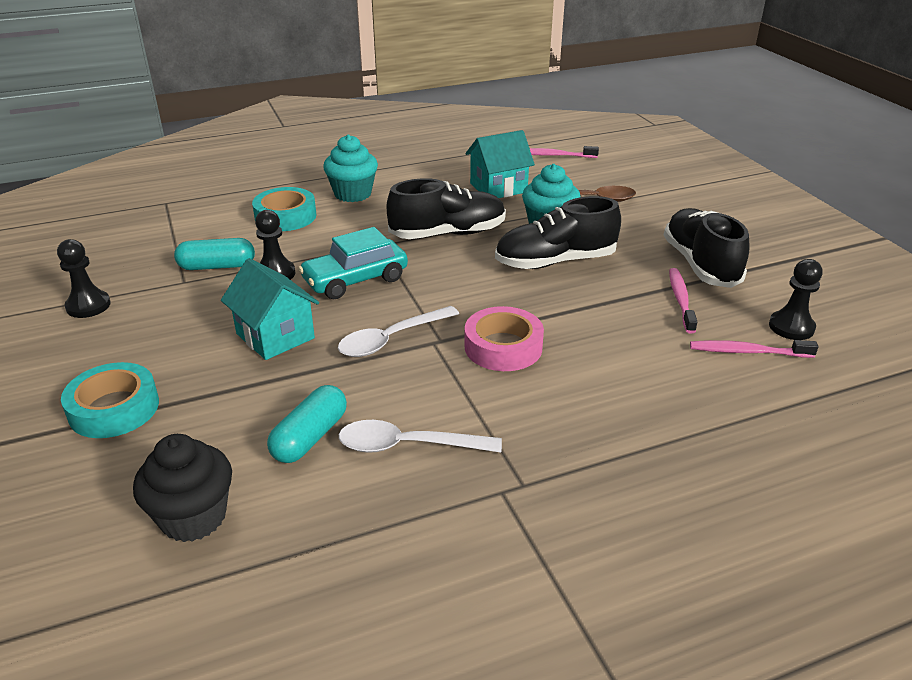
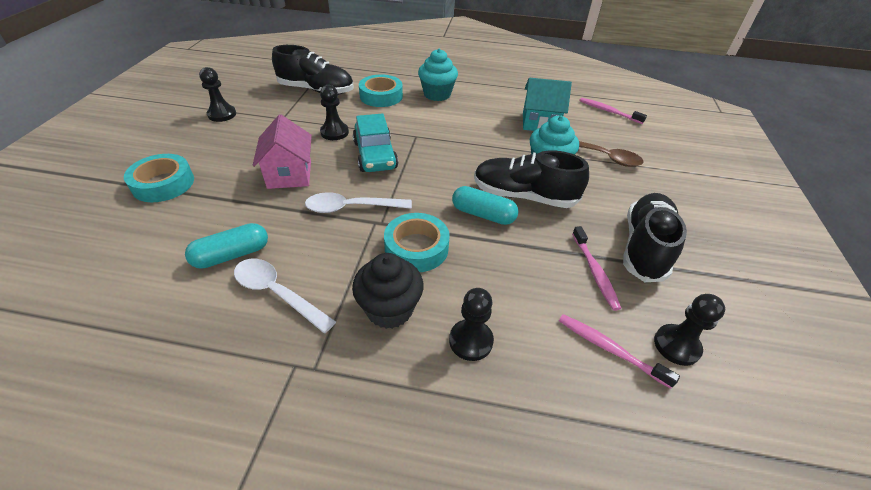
camera: 30 degrees right, 10 degrees up
black cupcake [133,434,232,542] -> black cupcake moved to [352,253,424,329]
turquoise capsule [174,238,255,270] -> turquoise capsule moved to [452,186,518,225]
turquoise house [221,258,319,360] -> pink house [253,114,312,189]
turquoise car [298,227,408,299] -> turquoise car turned 105 degrees counterclockwise [353,113,398,172]
black shoe [387,178,506,239] -> black shoe moved to [272,45,354,95]
pink tape [464,306,544,371] -> turquoise tape [384,213,450,272]
pink toothbrush [669,268,697,333] -> pink toothbrush turned 135 degrees clockwise [572,226,621,311]
none -> black pawn [449,288,494,361]

